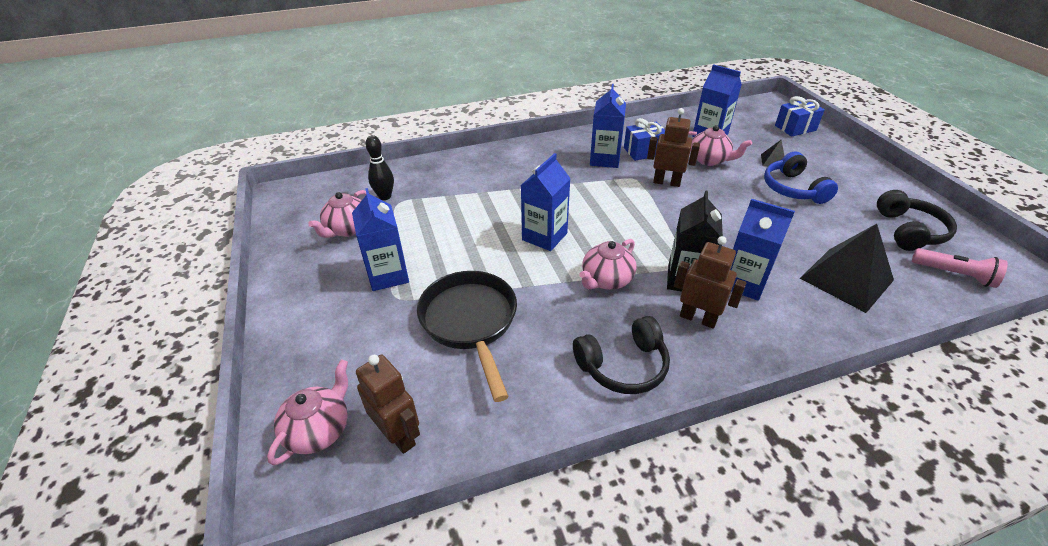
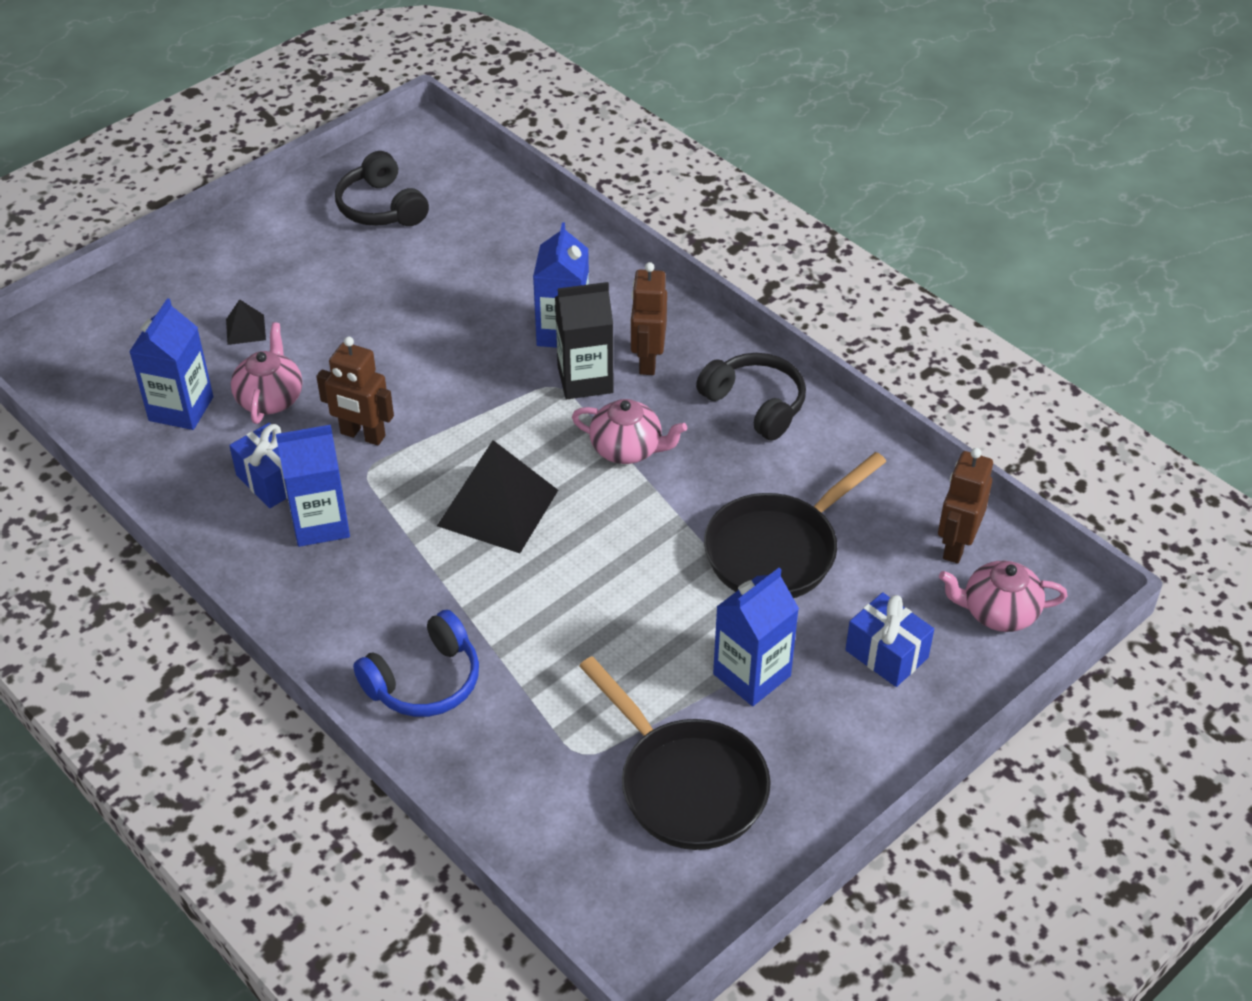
camera: 115 degrees left, 5 degrees up
pink teapot [308,190,367,238] -> black pan [579,656,771,850]
black bowling pin [365,135,394,200] -> none
blue carton [520,153,571,251] -> none
brown robot [647,108,700,187] -> brown robot turned 60 degrees counterclockwise [316,336,394,445]
blue headphones [764,152,838,204] -> blue headphones moved to [353,610,479,717]
blue gift [775,96,825,137] -> blue gift moved to [845,592,934,687]
black pyramid [800,224,894,313] -> black pyramid moved to [437,440,558,553]
black headphones [877,190,957,251] -> black headphones turned 105 degrees counterclockwise [335,151,429,226]
pink flashlight [912,248,1008,288] -> none

